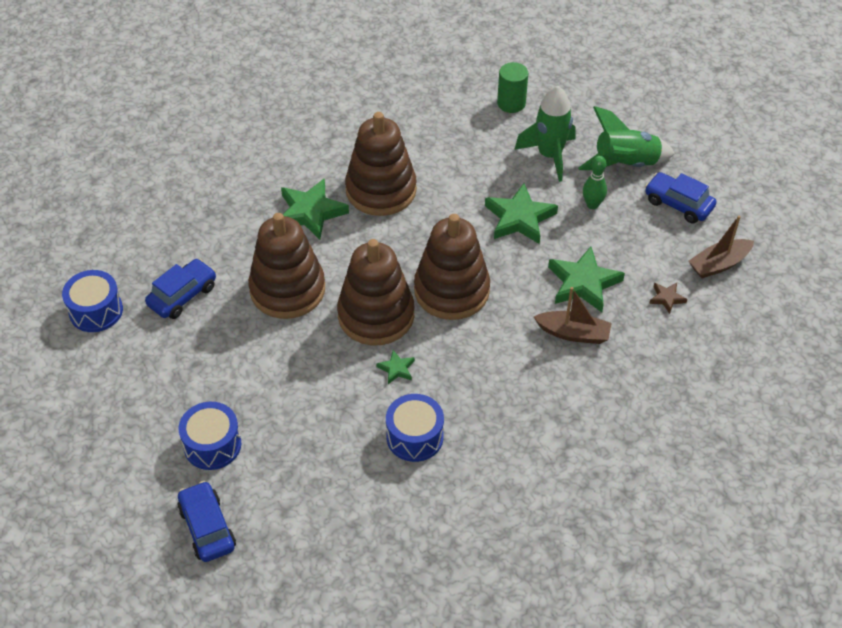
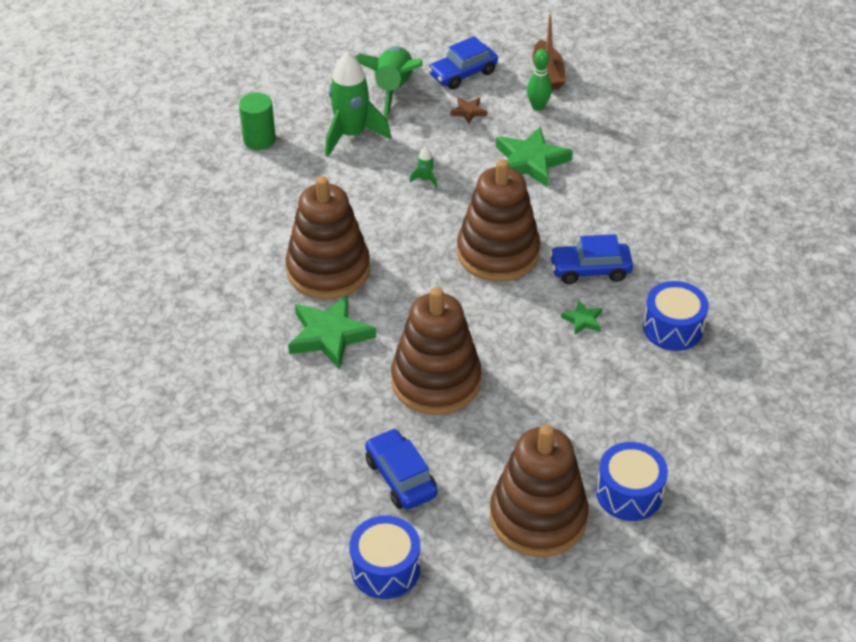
camera: 70 degrees left, 5 degrees down
blue car [177,481,236,562] -> blue car moved to [549,234,633,284]
brown stacking toy [337,239,414,345] -> brown stacking toy moved to [490,425,589,557]
green star [485,183,558,244] -> green rocket [409,147,437,188]
brown boat [534,287,612,344] -> none
green bowling pin [583,156,607,209] -> green bowling pin moved to [527,49,552,111]
brown star [649,283,688,314] -> brown star moved to [450,97,487,124]

